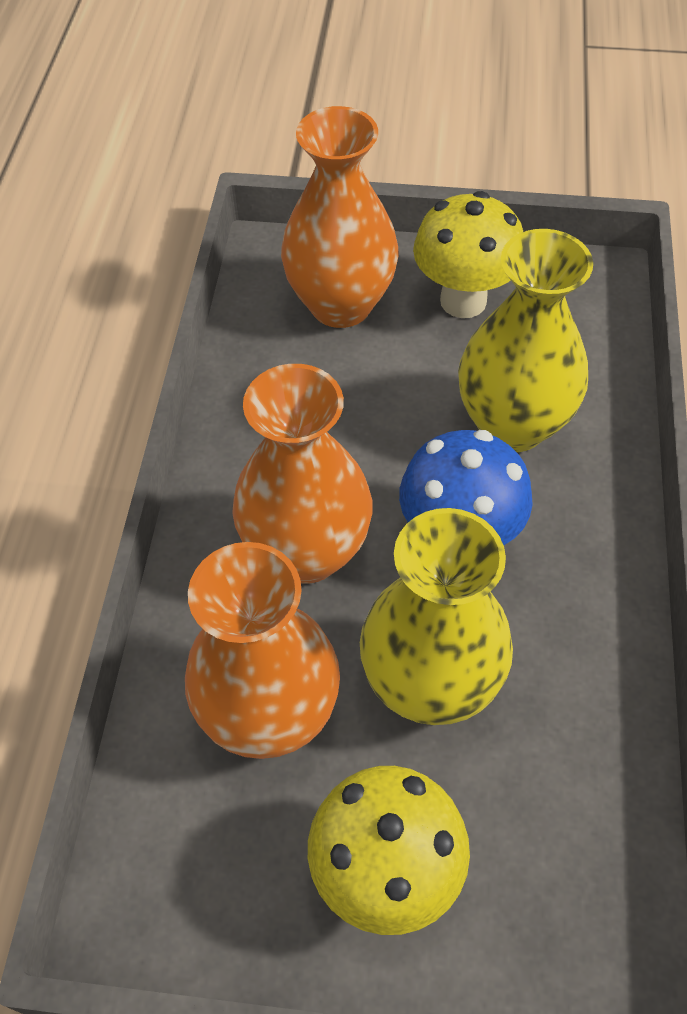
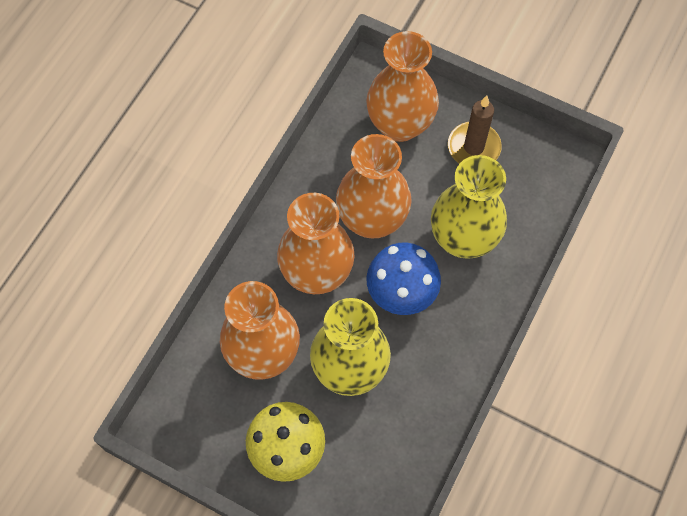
camera: 20 degrees right, 10 degrees up
yellow mushroom [413,191,523,318] -> brown candle [448,95,502,164]
none -> orange vase [336,134,412,238]

